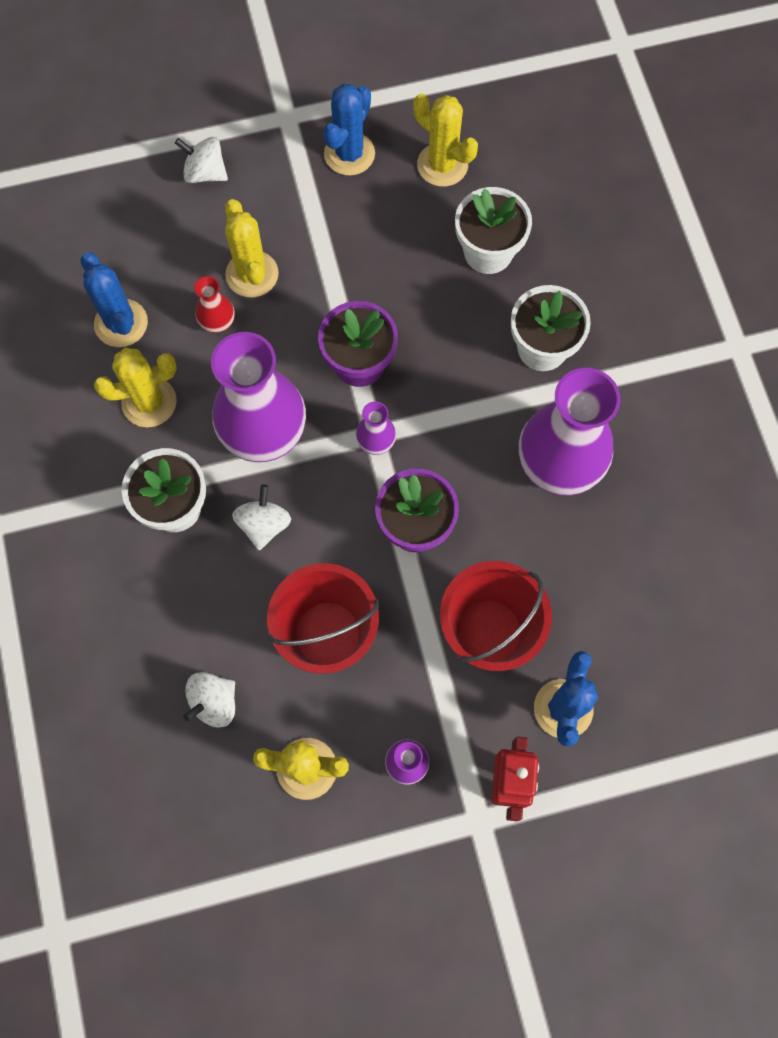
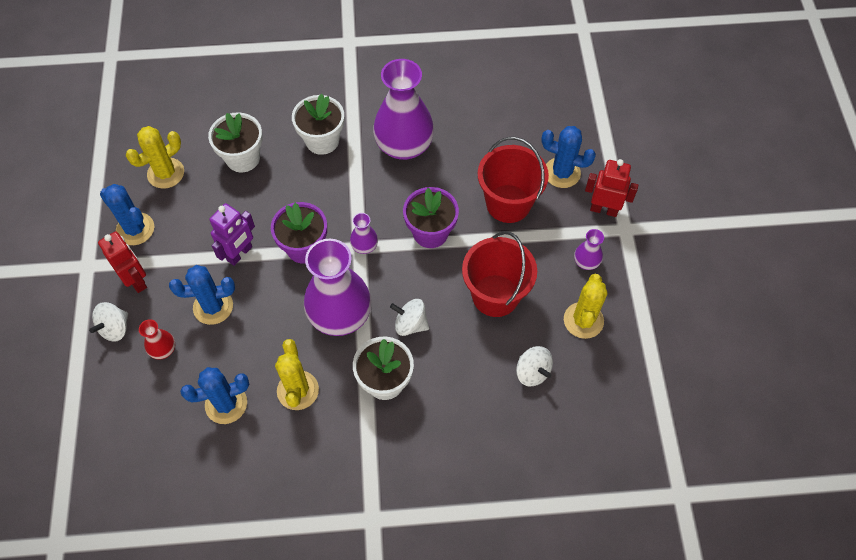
camera: 80 degrees left, 10 degrees down
red vase [194,276,235,333] -> red vase moved to [139,319,175,359]
yellow cactus [225,199,279,297] -> blue cactus [169,265,235,325]
none -> red robot [98,231,147,293]
none -> purple robot [210,203,255,266]

